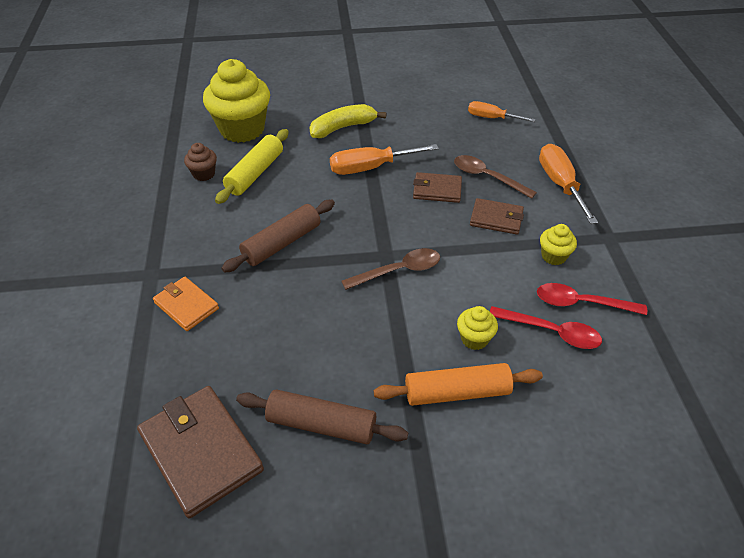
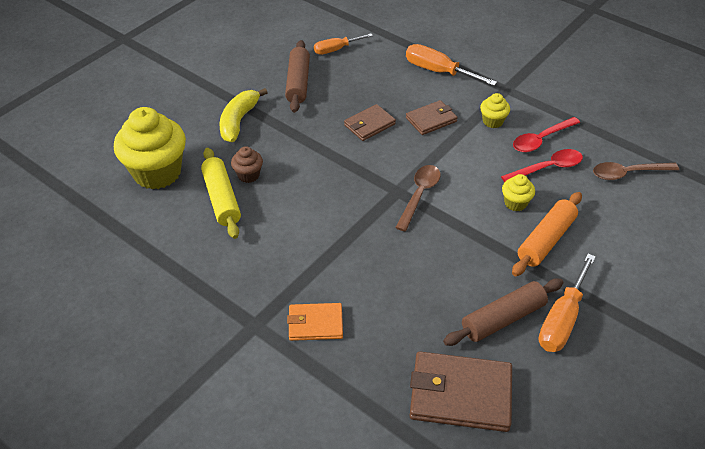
camera: 45 degrees left, 0 degrees up
brown cupcake [184,143,217,181] -> brown cupcake moved to [231,146,263,183]
brown rolling pin [221,200,335,273] -> brown rolling pin moved to [285,40,310,113]
orange screwdriver [330,144,439,175] -> orange screwdriver moved to [538,254,596,352]
brown spoon [454,155,537,199] -> brown spoon moved to [593,162,679,180]

